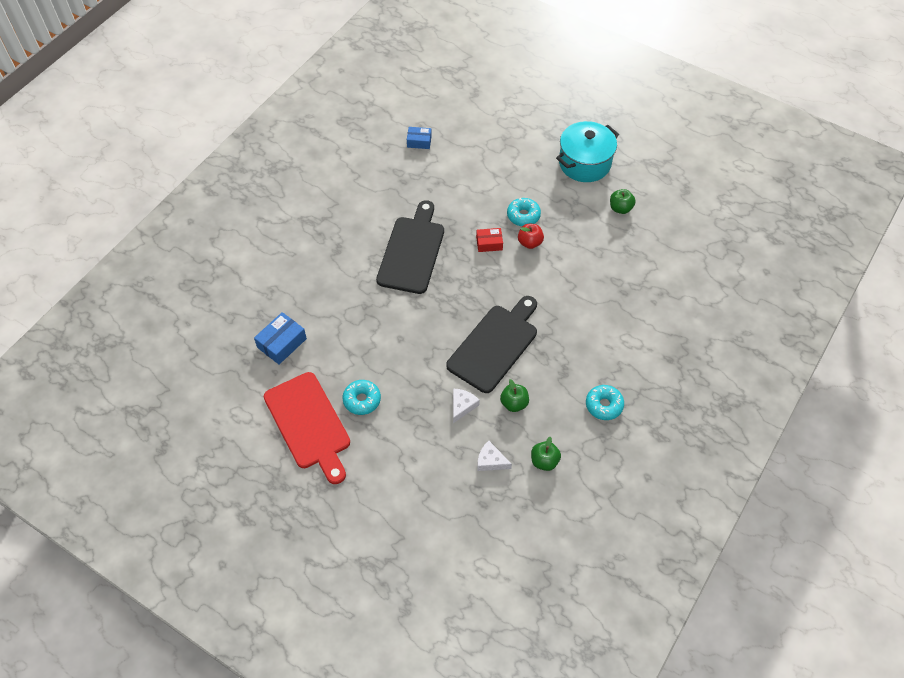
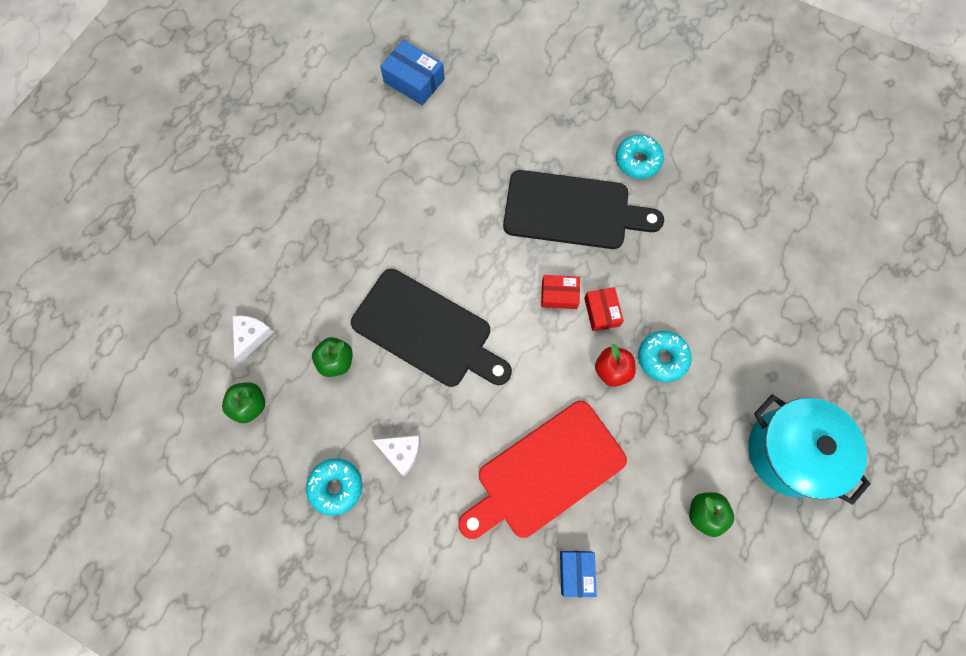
camera: 85 degrees right, 15 degrees up
red cutting board [264,372,350,484] -> red cutting board moved to [458,401,627,539]
turquoise donut [342,380,381,415] -> turquoise donut moved to [616,135,664,179]
blue box [407,127,432,149] -> blue box moved to [560,551,597,597]
white cheese [453,389,480,423] -> white cheese moved to [372,435,421,476]
none -> red box [541,275,580,309]

